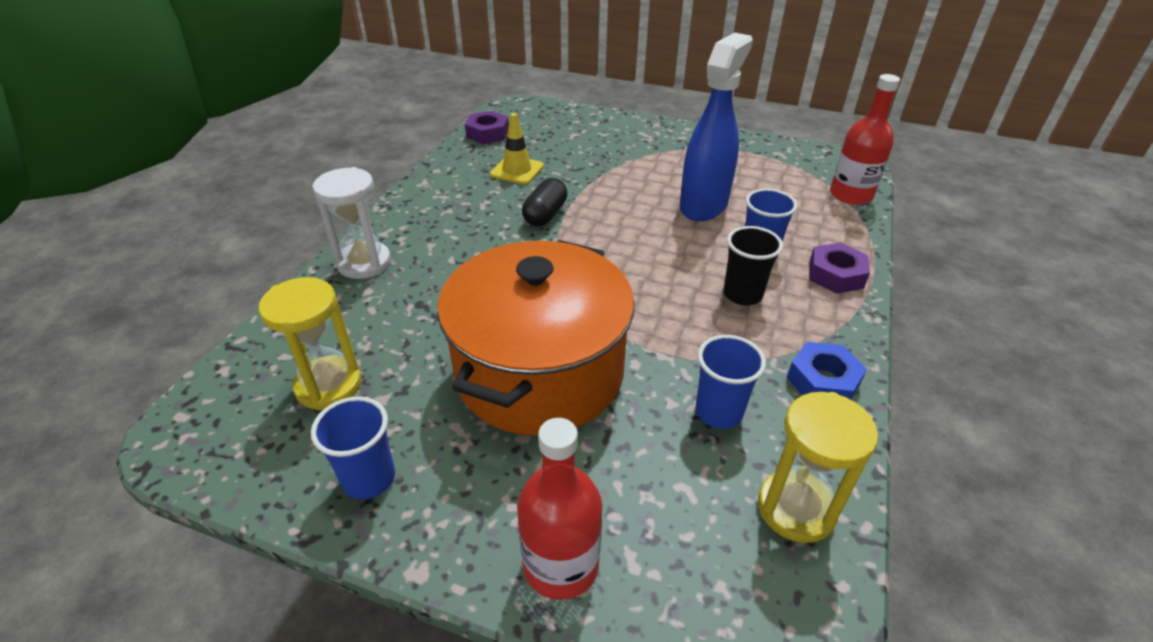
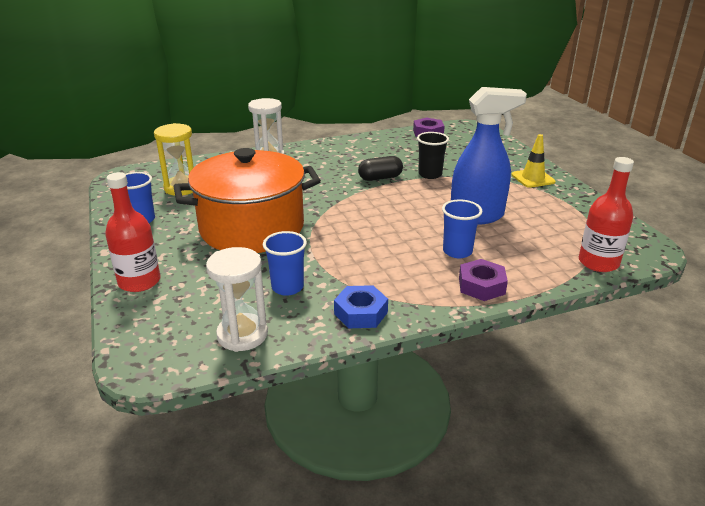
camera: 50 degrees right, 10 degrees down
yellow traffic cone [490,113,544,185] -> yellow traffic cone moved to [511,134,556,188]
black cup [723,226,783,305] -> black cup moved to [417,132,449,179]
yellow hourglass [758,392,878,543] -> white hourglass [206,247,268,352]

